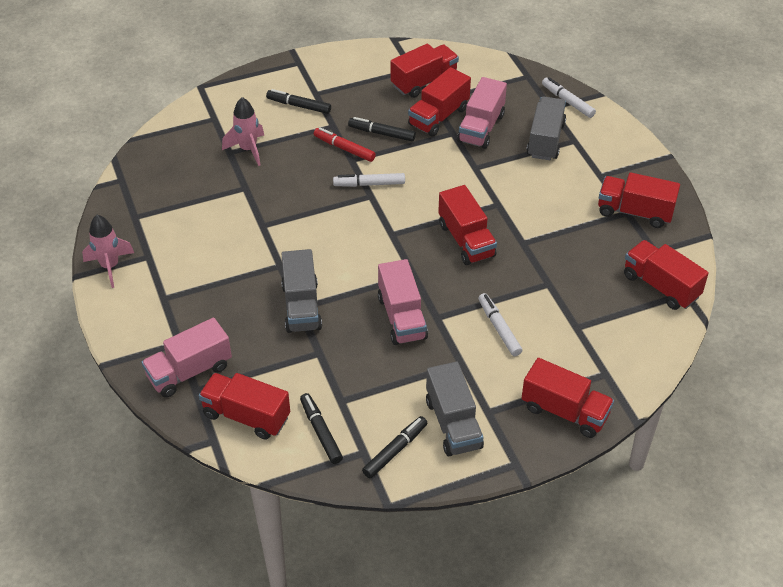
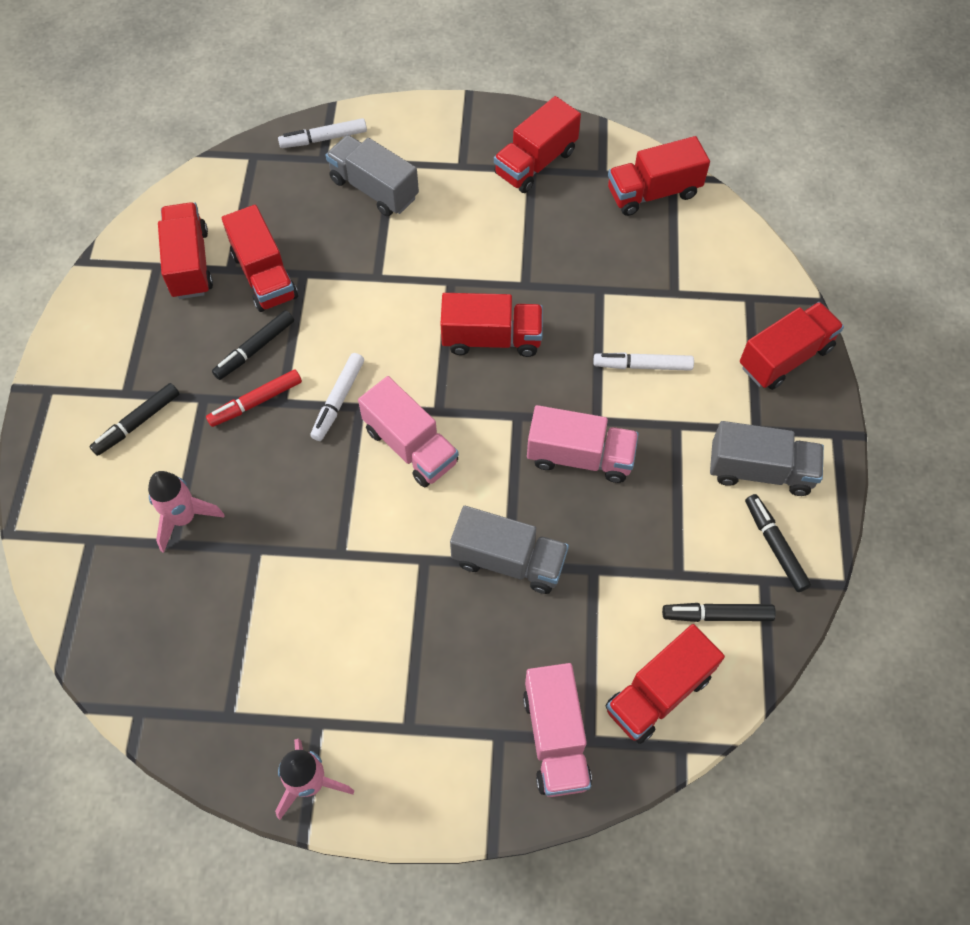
camera: 65 degrees left, 15 degrees up
pink truck [457,77,507,149] -> pink truck moved to [358,376,459,487]

